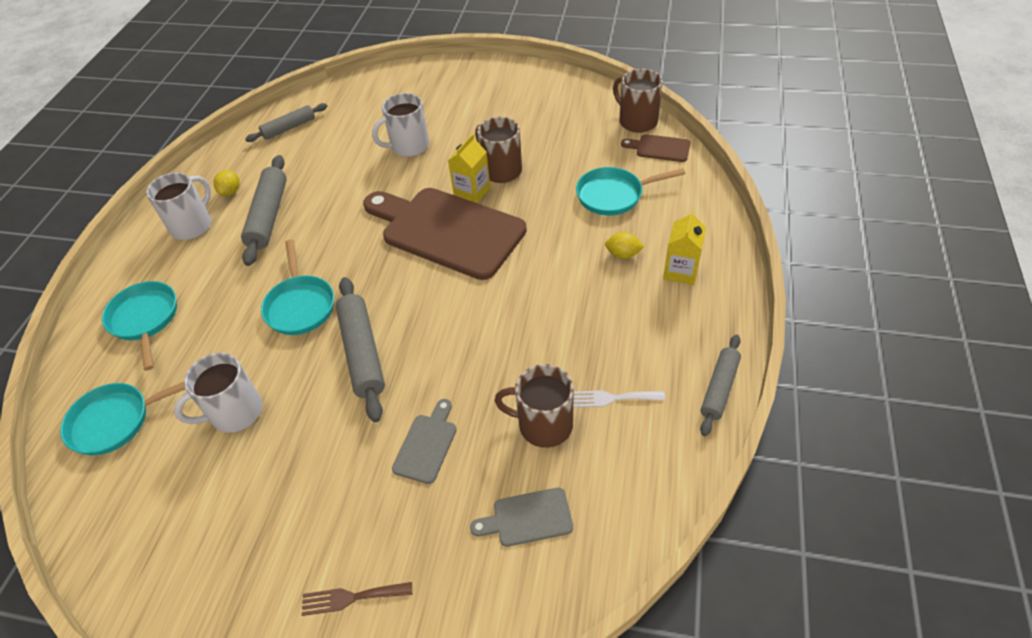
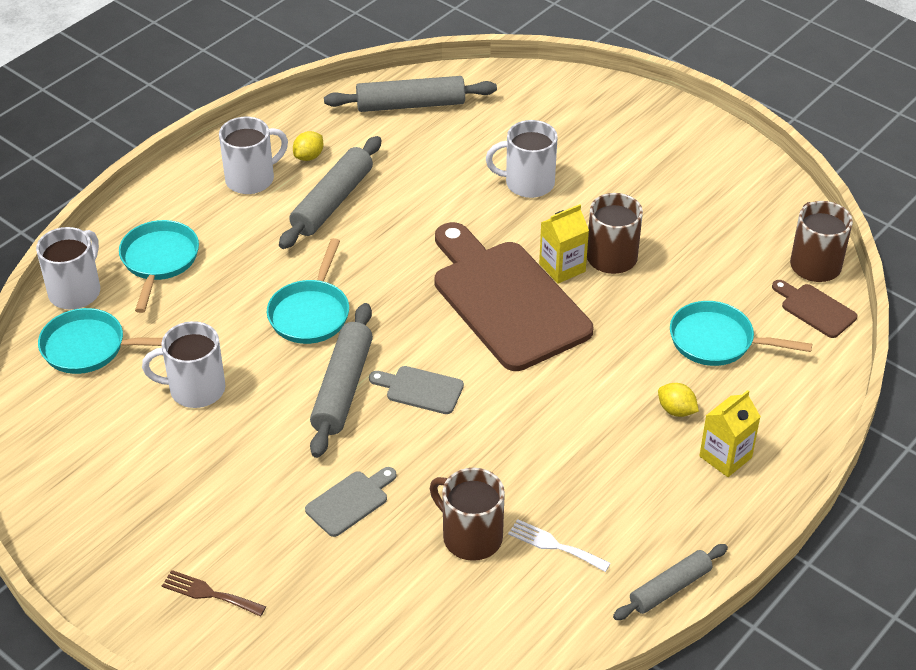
camera: 25 degrees right, 5 degrees down
grey rolling pin [245,103,327,142] -> grey rolling pin [324,76,497,112], size x1.55
grey cutting board [470,488,573,547] -> grey cutting board moved to [369,366,464,414]
none -> white mug [36,227,100,309]

